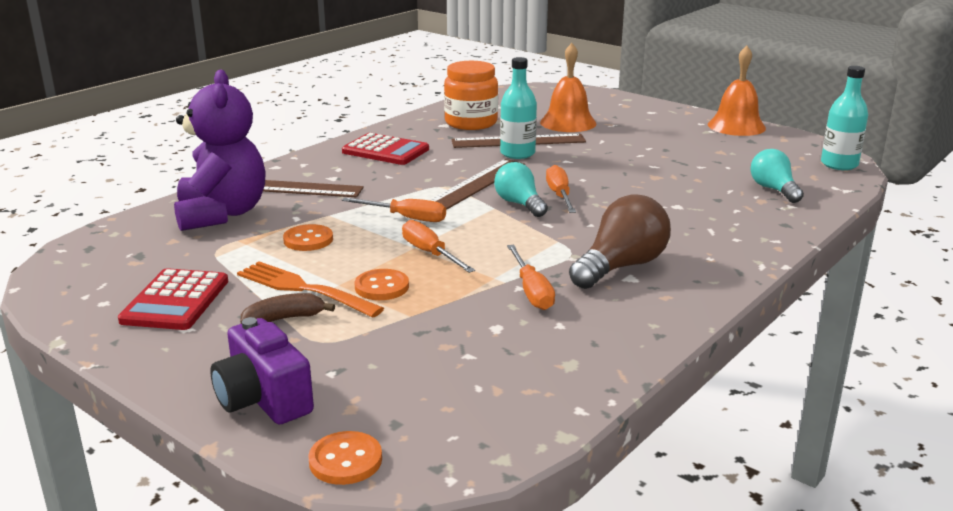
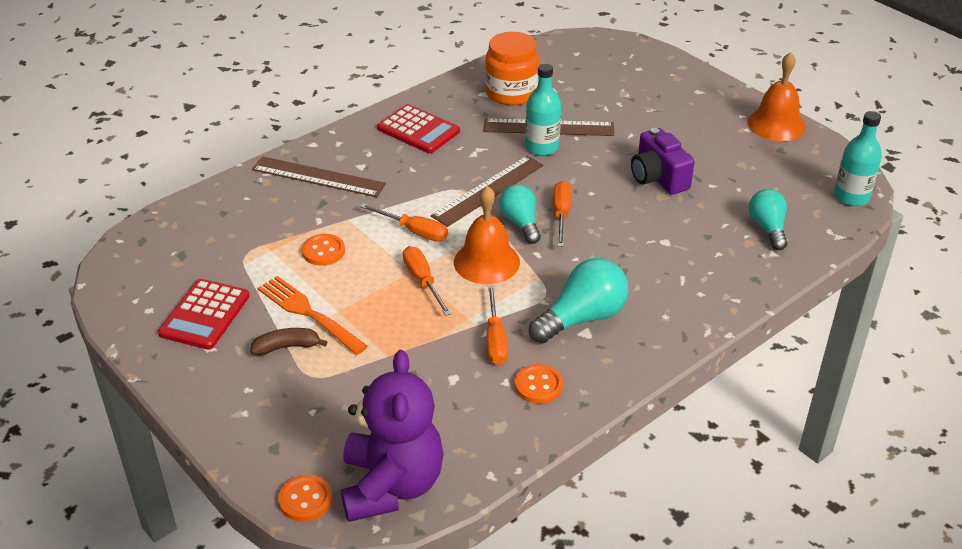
camera: 10 degrees right, 15 degrees up
purple teddy bear [174,69,266,231] -> purple teddy bear moved to [341,350,444,522]
purple camera [210,317,314,424] -> purple camera moved to [631,128,695,195]
orange button [355,269,409,300] -> orange button moved to [515,364,563,404]
orange bell [540,43,596,132] -> orange bell moved to [454,186,520,284]
brown light bulb [569,194,671,289] -> turquoise light bulb [529,258,629,343]

